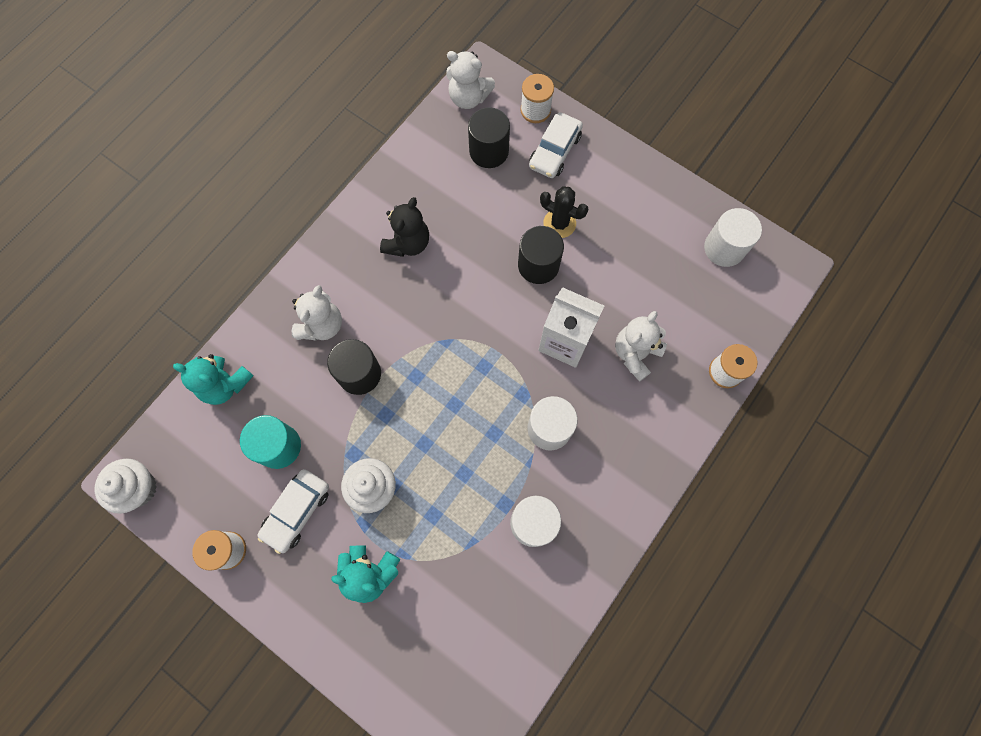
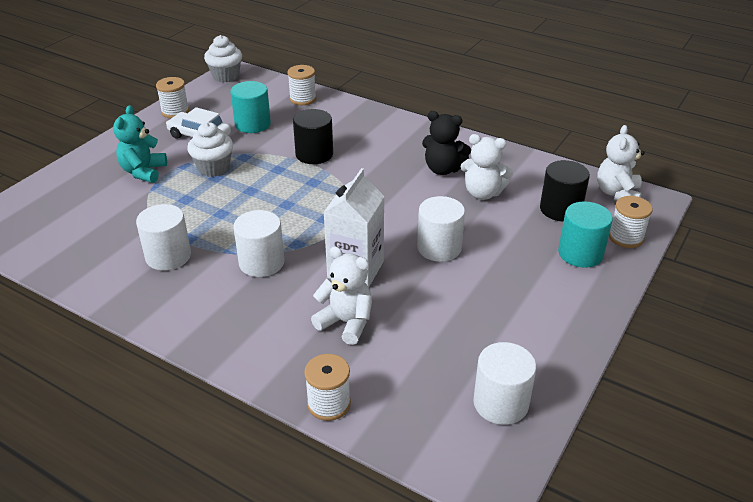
camera: 85 degrees right, 35 degrees down
turquoise teddy bear [173,354,254,405] -> white spool [288,65,316,105]
white teddy bear [292,285,342,341] -> white teddy bear moved to [461,134,513,200]
black cylinder [518,226,564,284] -> white cylinder [417,196,465,262]
white car [529,112,583,178] -> turquoise cylinder [558,201,613,268]
black cactus [540,186,588,238] -> none

